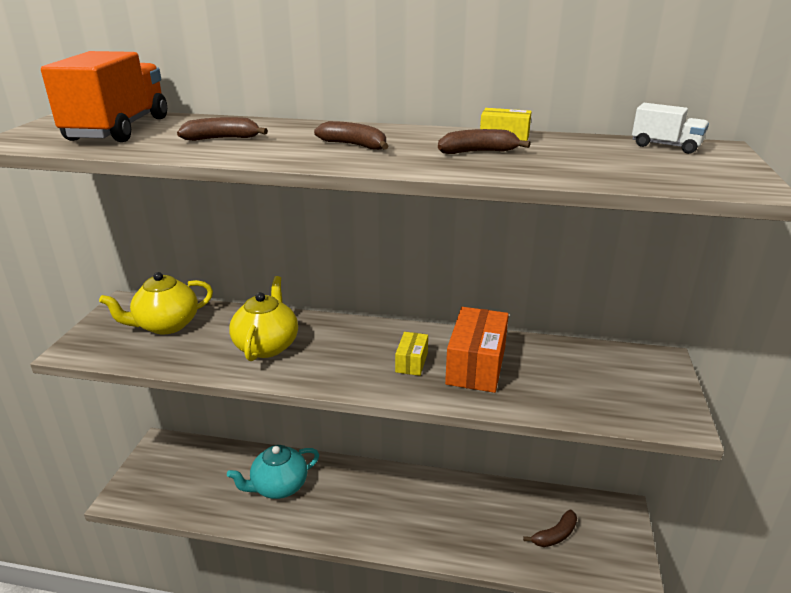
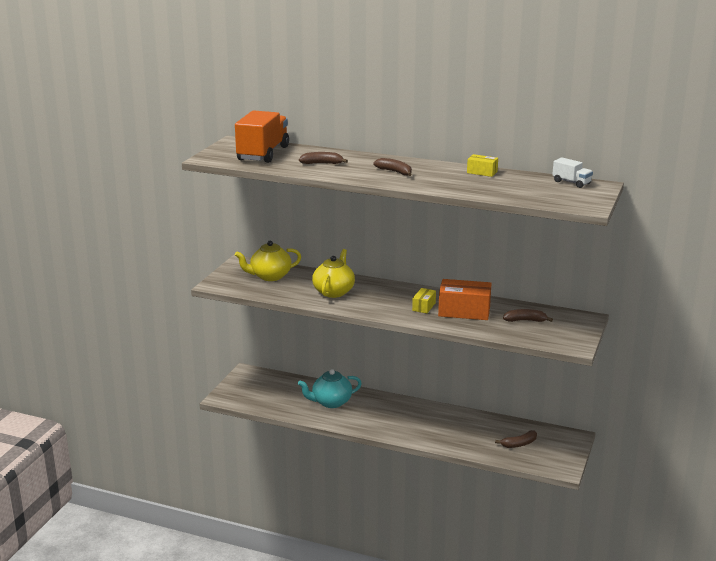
camera: 10 degrees right, 5 degrees down
brown banana [438,129,531,154] -> brown banana moved to [503,309,553,322]
orange box [445,307,509,393] -> orange box turned 75 degrees clockwise [438,279,492,320]

